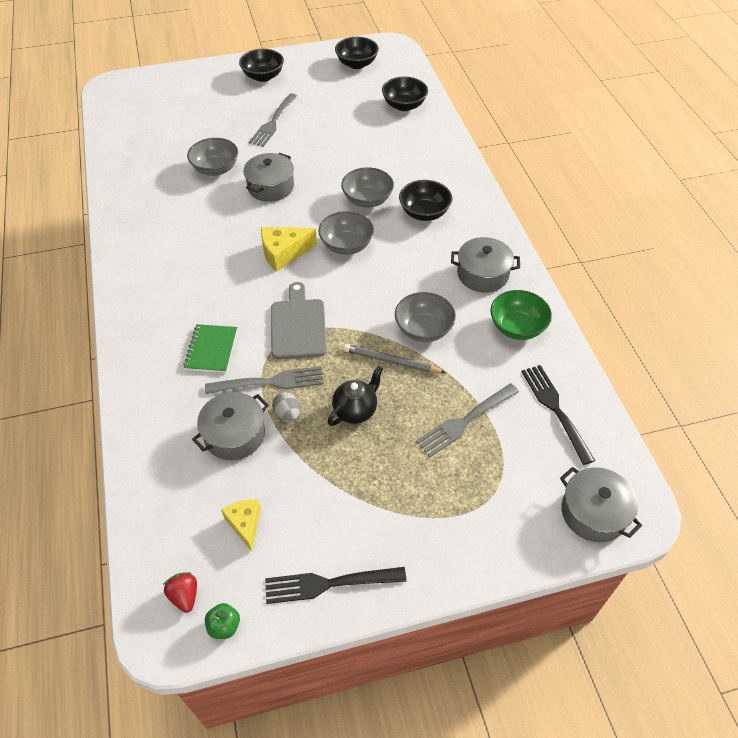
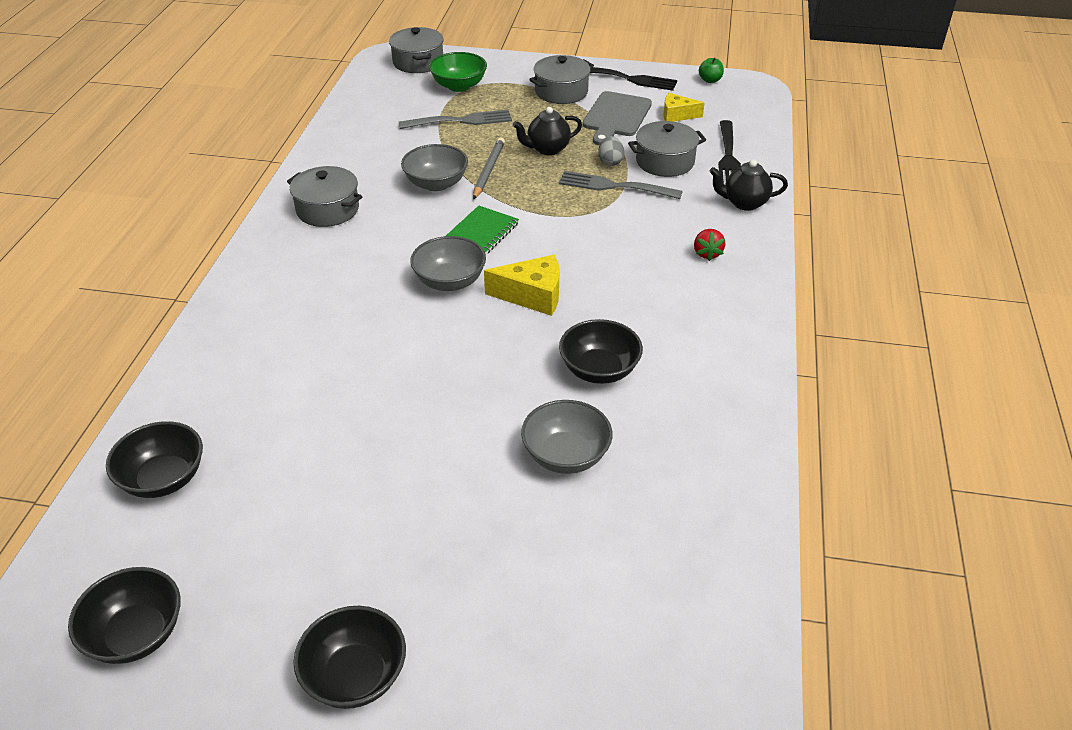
camera: 155 degrees left, 10 degrees down
red strawberry [163,572,197,613] -> red strawberry moved to [694,229,726,261]
green notebook [183,324,237,373] -> green notebook moved to [446,206,519,254]
yellow cheese [221,499,261,552] -> yellow cheese turned 90 degrees clockwise [663,93,705,122]
grey pot [243,153,294,202] -> grey pot moved to [529,55,594,104]
grey fork [249,94,298,147] -> none
grey cutting board [271,282,327,359] -> grey cutting board moved to [583,91,652,146]
grey bowl [341,167,394,208] -> none
grey pencil [343,344,446,373] -> grey pencil turned 120 degrees counterclockwise [473,138,505,199]
black bowl [399,180,452,221] -> black bowl moved to [559,319,643,384]
green bowl [490,290,552,340] -> green bowl moved to [429,52,487,92]
black fork [521,365,595,465] -> black fork moved to [718,120,741,184]
none -> black teapot [710,160,788,211]

